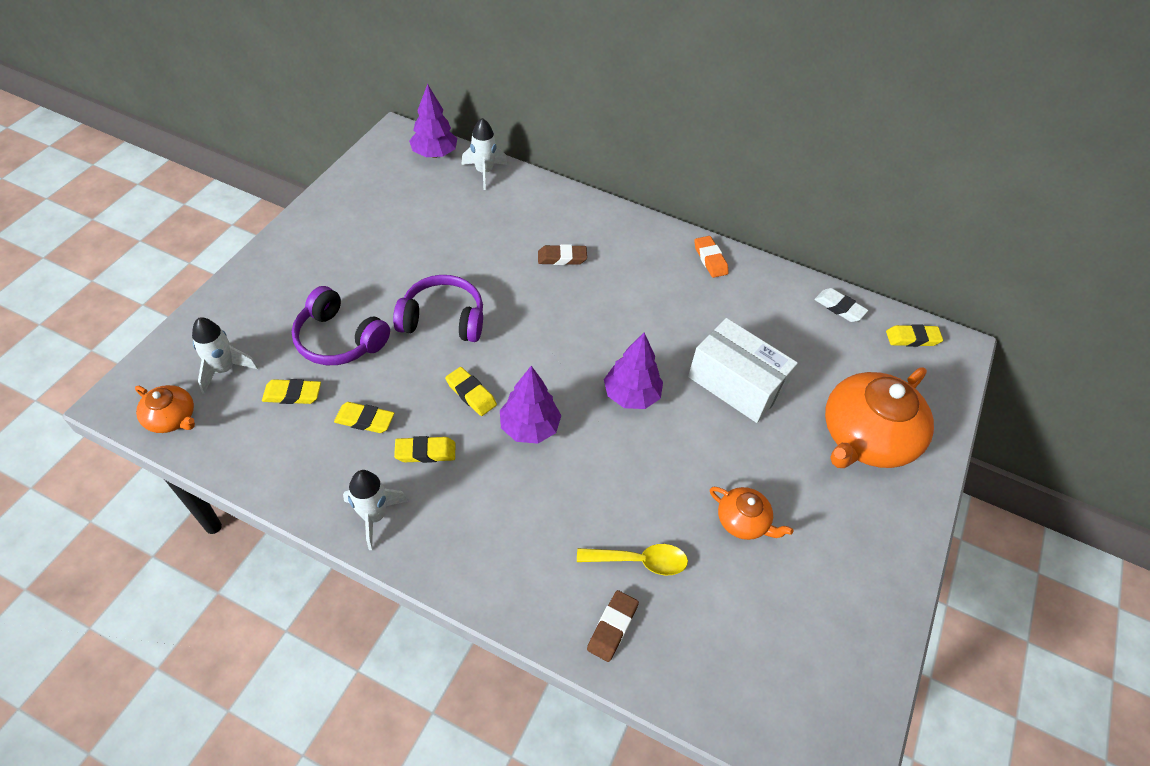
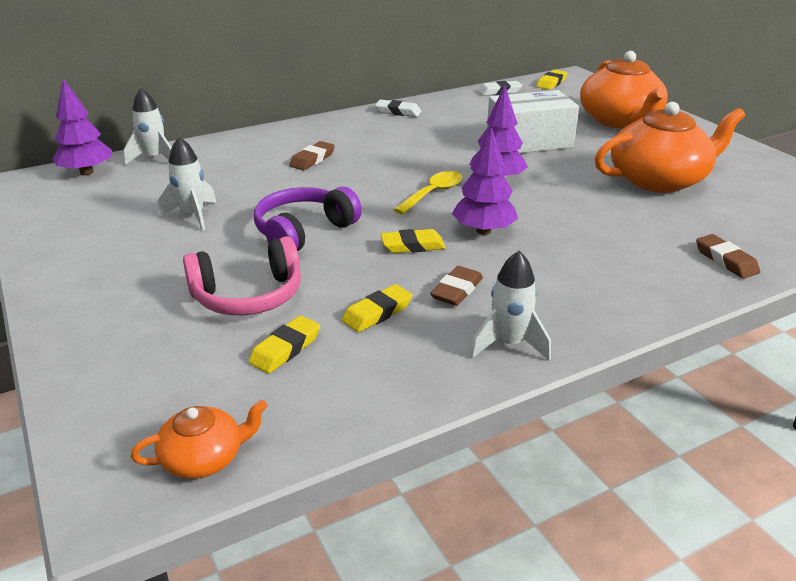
camera: 50 degrees left, 20 degrees down
white rocket [192,318,258,394] -> white rocket moved to [158,137,217,231]
purple headphones [292,286,390,365] -> pink headphones [183,236,301,315]
yellow eraser [394,436,455,463] -> brown eraser [430,266,483,306]
yellow spoon [577,544,688,575] -> yellow spoon moved to [393,171,462,214]
orange eraser [694,236,729,278] -> white eraser [375,100,421,117]
orange teapot [710,487,793,540] -> orange teapot [594,102,745,193], size x2.05

